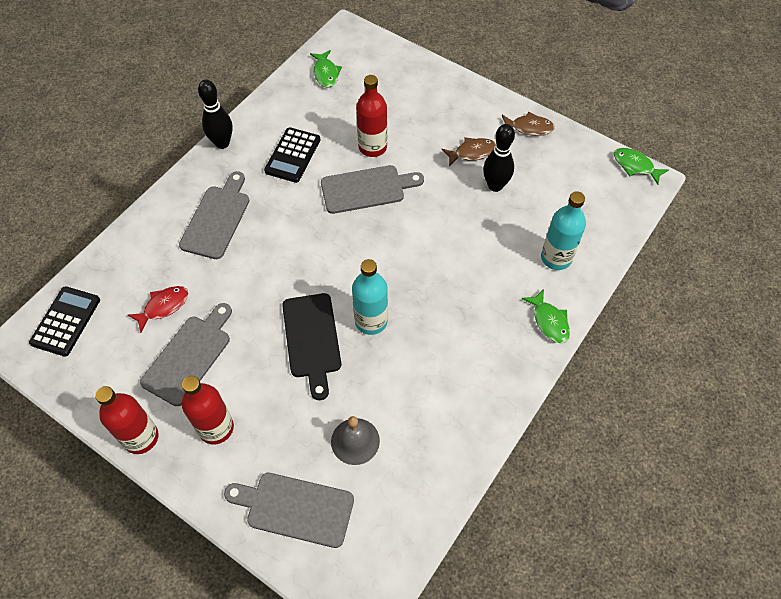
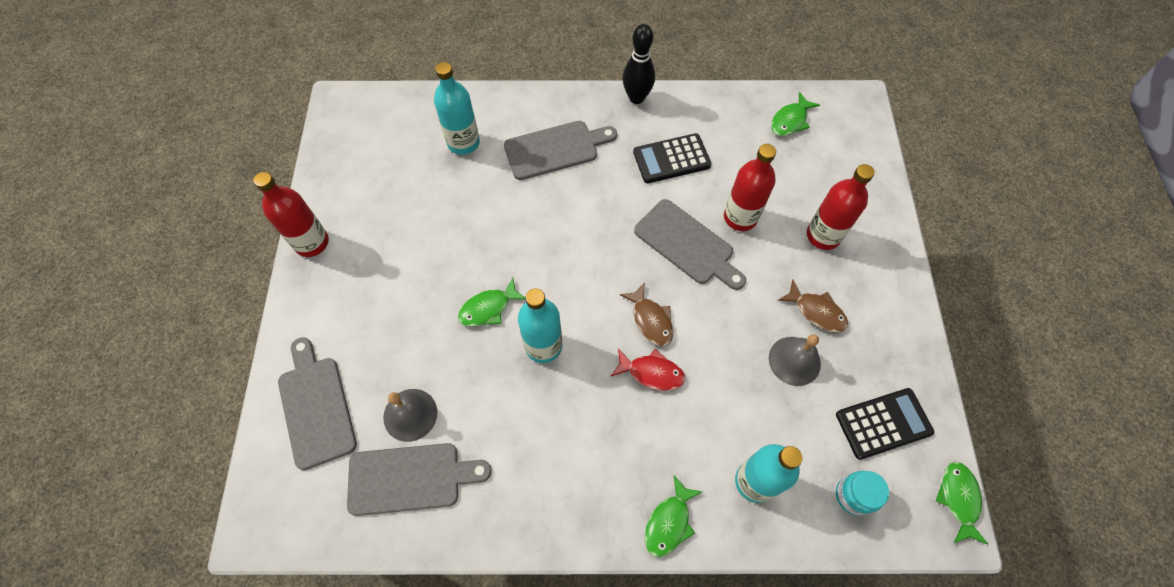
camera: 55 degrees right, 5 degrees up
black calculator [29,286,100,357] -> black calculator moved to [836,388,934,460]
red fish [128,286,188,333] -> red fish moved to [610,348,685,391]
grey cutting board [140,303,232,406] -> grey cutting board moved to [347,443,492,516]
red bottle [182,376,234,445] -> red bottle moved to [806,164,874,250]
black cutting board [282,293,341,400] -> green fish [458,278,526,327]
black bowling pin [483,124,515,192] -> grey bell [769,334,821,386]
brown fish [502,112,555,136] -> brown fish moved to [620,282,673,346]
none -> turquoise bottle [434,62,480,155]
none -> turquoise jar [836,471,889,516]

